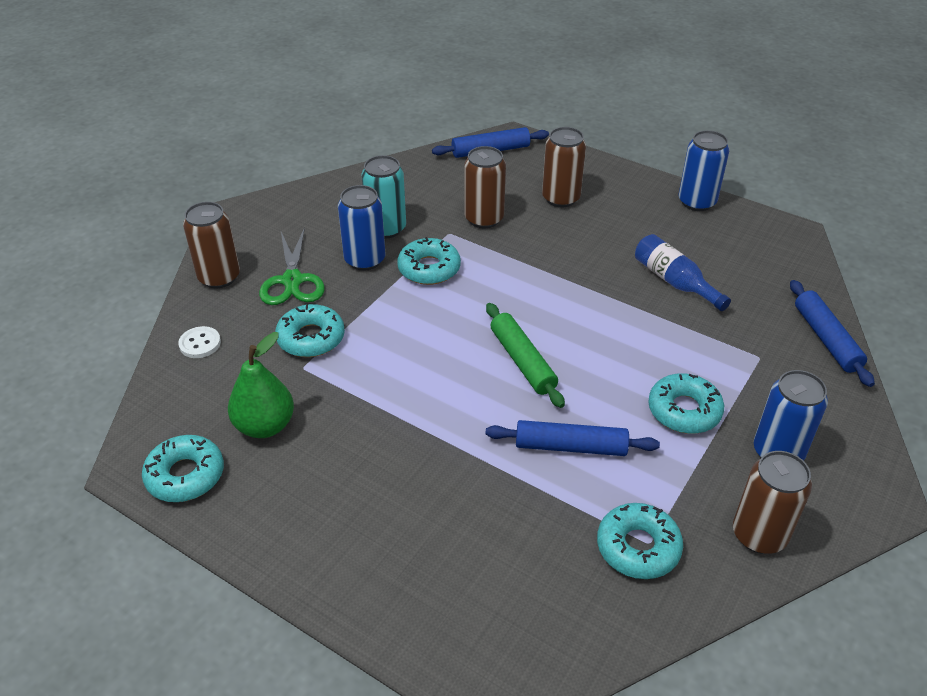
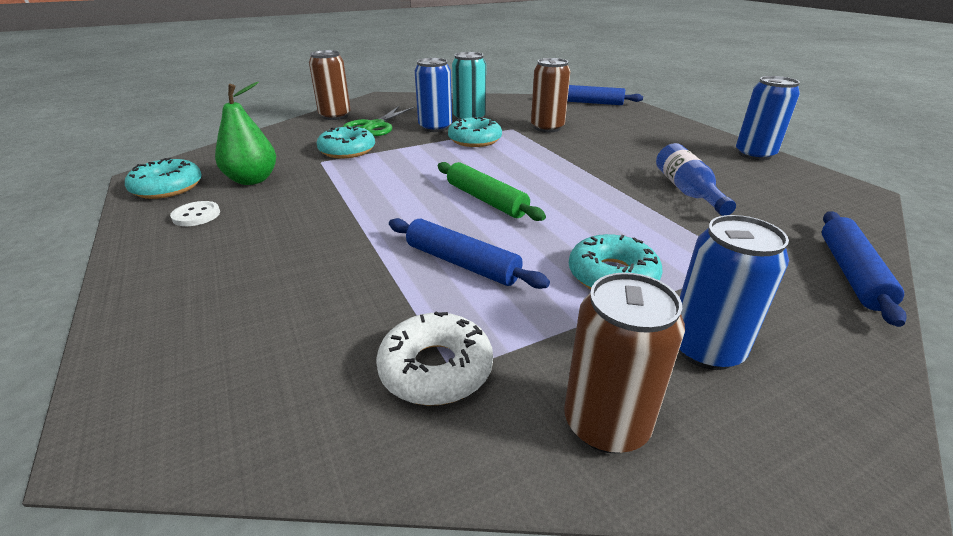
camera: 30 degrees right, 10 degrees down
white button [178,326,221,358] -> white button moved to [170,201,220,226]
green rolling pin [486,303,565,408] -> green rolling pin turned 45 degrees counterclockwise [438,162,546,221]
brown can [542,127,586,207] -> none
turquoise donut [597,503,683,579] -> white donut [376,311,493,406]

